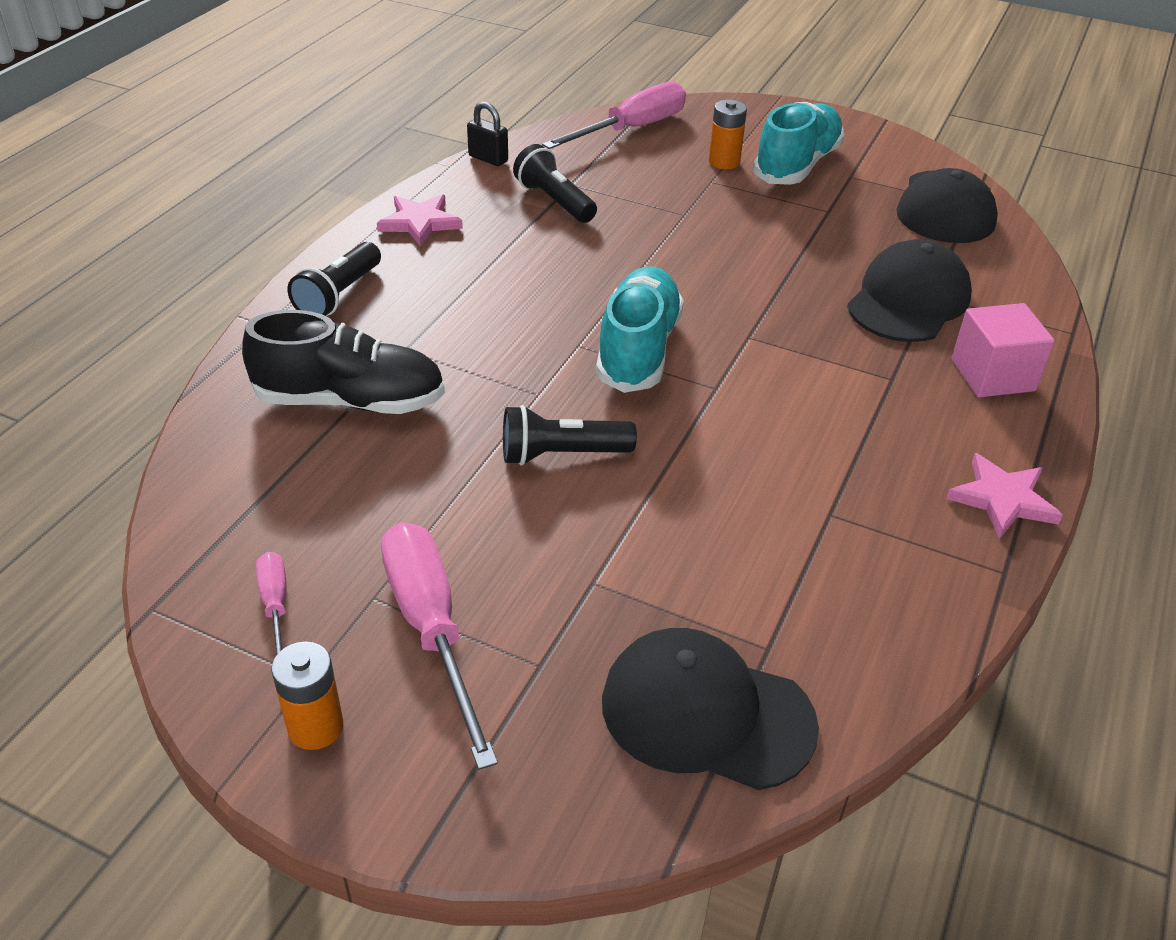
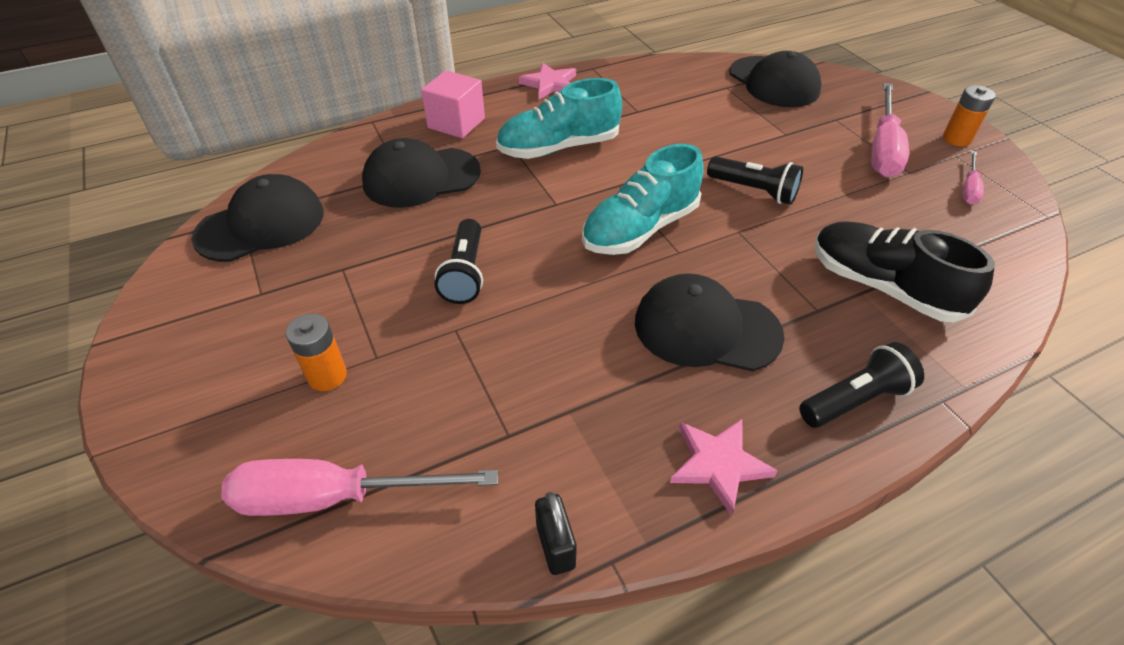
camera: 140 degrees left, 5 degrees up
black flashlight [513,144,597,223] -> black flashlight moved to [435,219,483,304]
turquoise shoe [753,102,844,185] -> turquoise shoe moved to [496,78,622,159]
none -> black cap [635,273,784,371]

